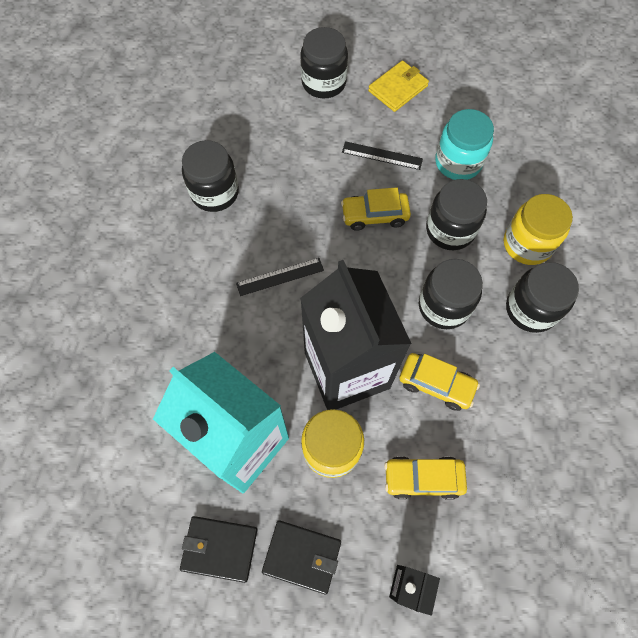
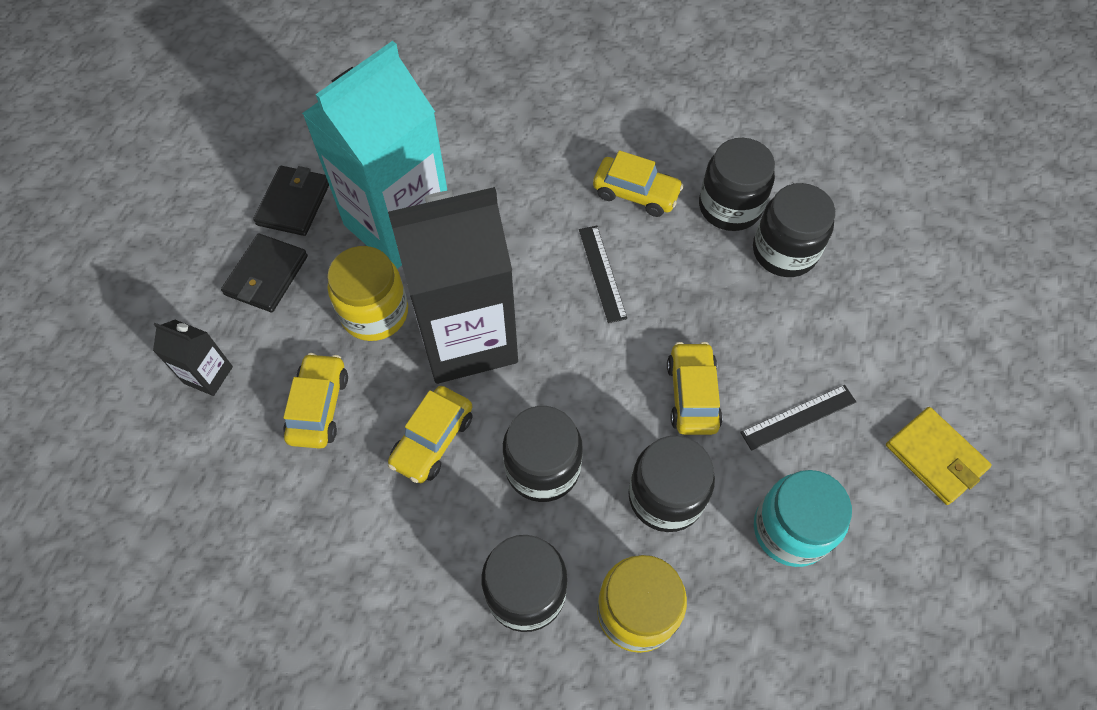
camera: 95 degrees right, 5 degrees down
black jar [300,27,348,98] -> black jar moved to [753,183,835,277]
black ruler [342,141,423,170] -> black ruler turned 45 degrees clockwise [740,385,856,451]
none -> yellow car [593,150,684,217]

